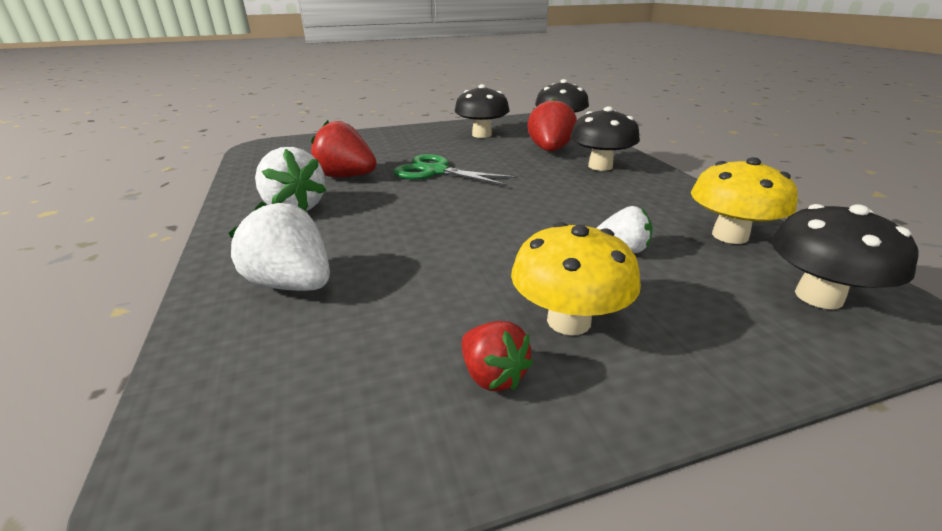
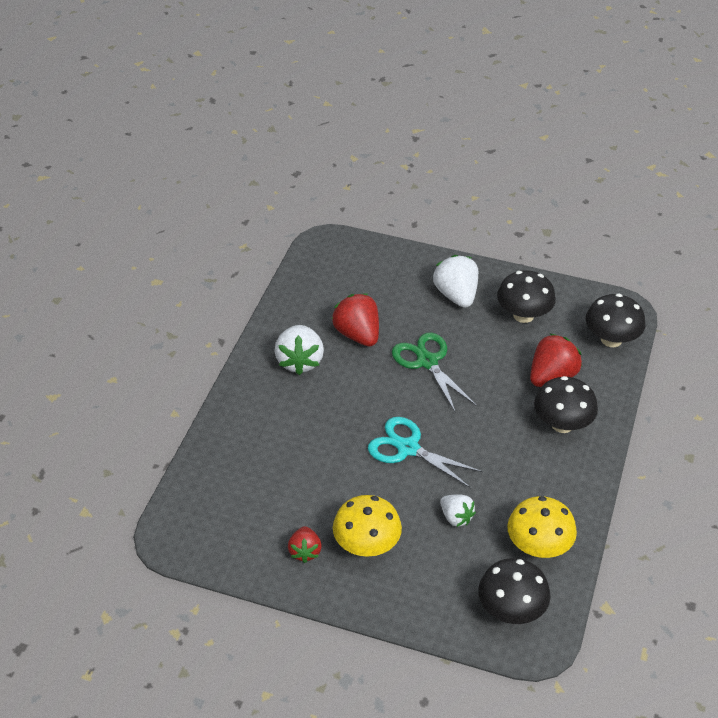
camera: 35 degrees right, 15 degrees up
white strawberry [229,201,330,291] -> white strawberry moved to [433,255,478,308]
none -> turquoise scissors [368,417,483,488]

